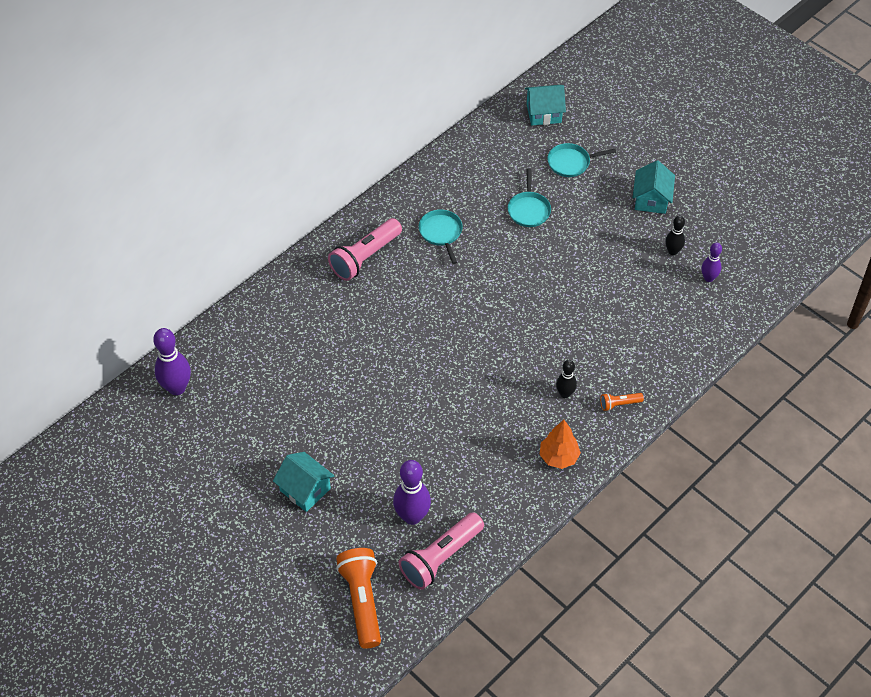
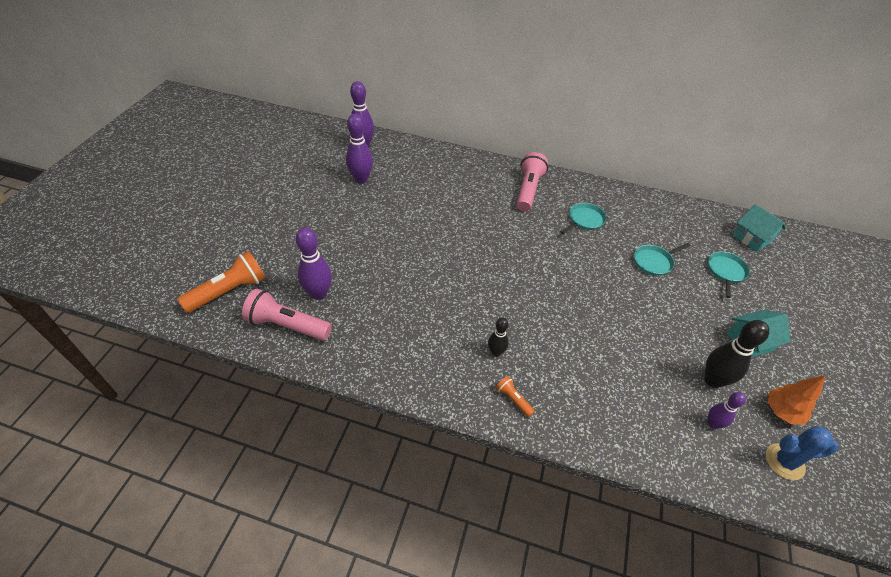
camera: 60 degrees right, 5 degrees down
turquoise house [273,452,334,512] -> none
pink flashlight [328,218,402,281] -> pink flashlight turned 90 degrees clockwise [517,152,548,211]
orange tree [540,420,581,469] -> orange tree moved to [767,375,826,424]
turquoise pan [547,143,616,177] -> turquoise pan turned 60 degrees clockwise [708,251,750,298]
black bowling pin [665,215,685,255] -> black bowling pin [704,320,769,388], size x1.71
none -> purple bowling pin [346,114,373,183]
none -> blue cactus [766,426,839,480]

